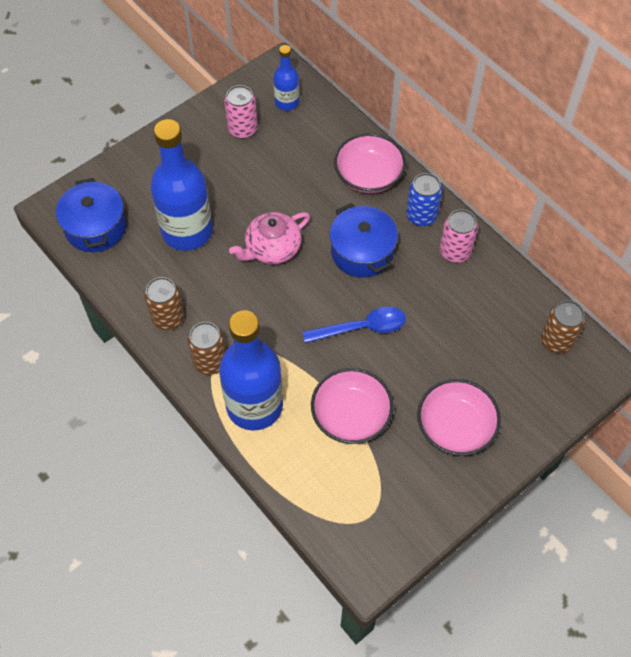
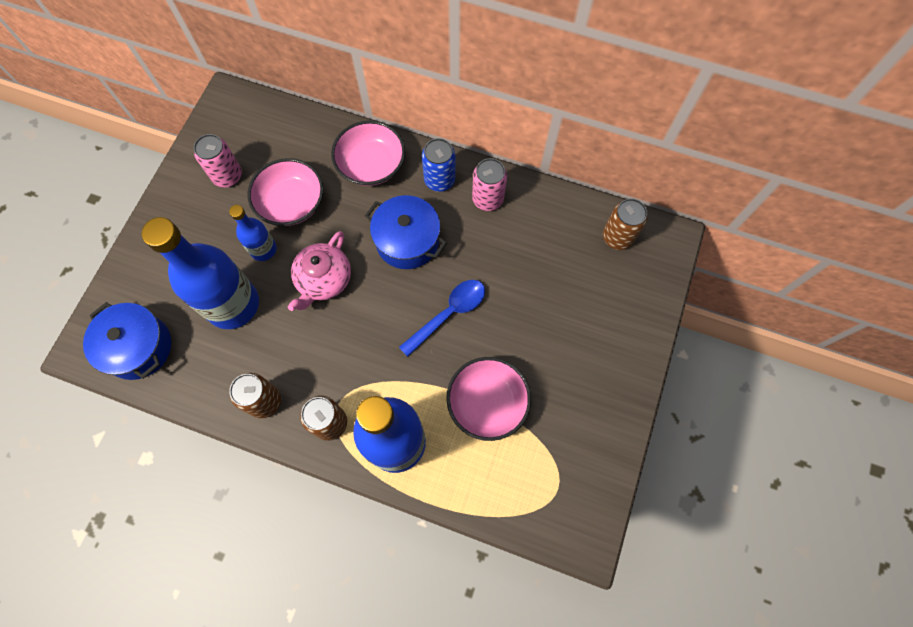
camera: 30 degrees left, 10 degrees up
blue bottle [273,45,299,111] -> blue bottle moved to [229,205,277,261]
pink bowl [417,379,501,456] -> pink bowl moved to [247,158,323,226]

